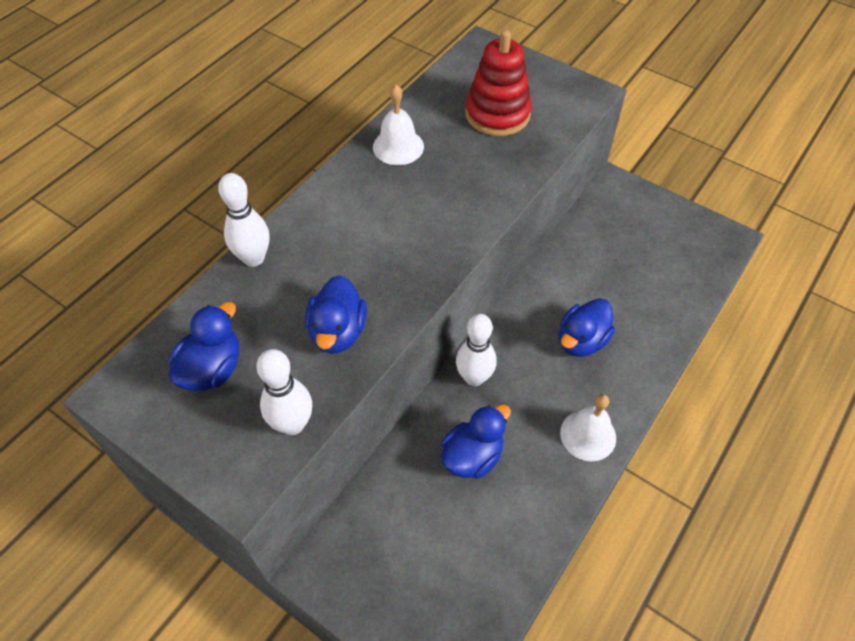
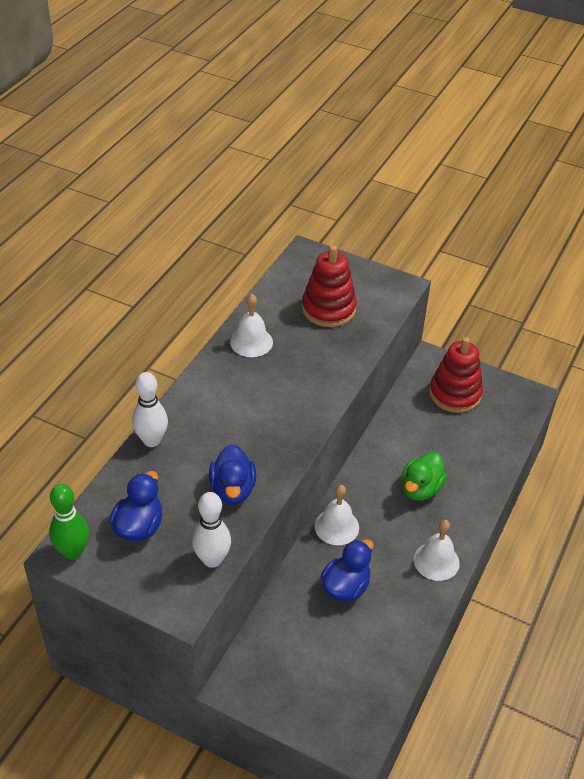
camera: 10 degrees left, 10 degrees down
white bowling pin [456,314,497,386] -> white bell [315,485,359,545]
blue duck [559,298,615,357] -> green duck [402,452,447,500]
none -> green bowling pin [49,484,89,560]
none -> red stacking toy [429,337,483,413]

